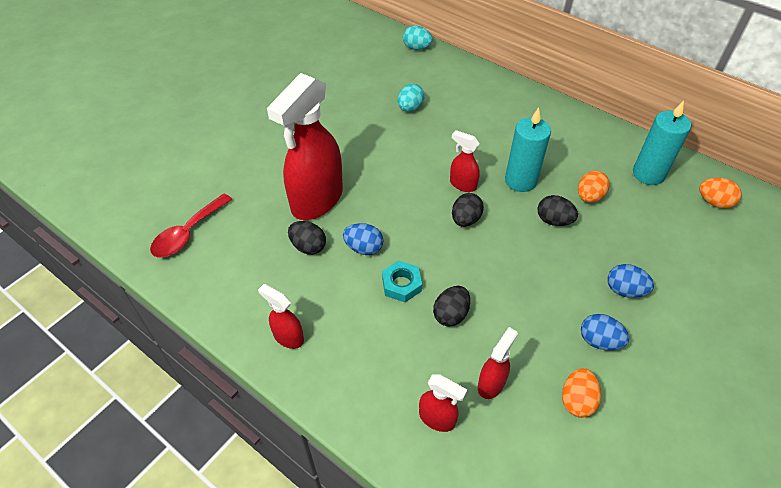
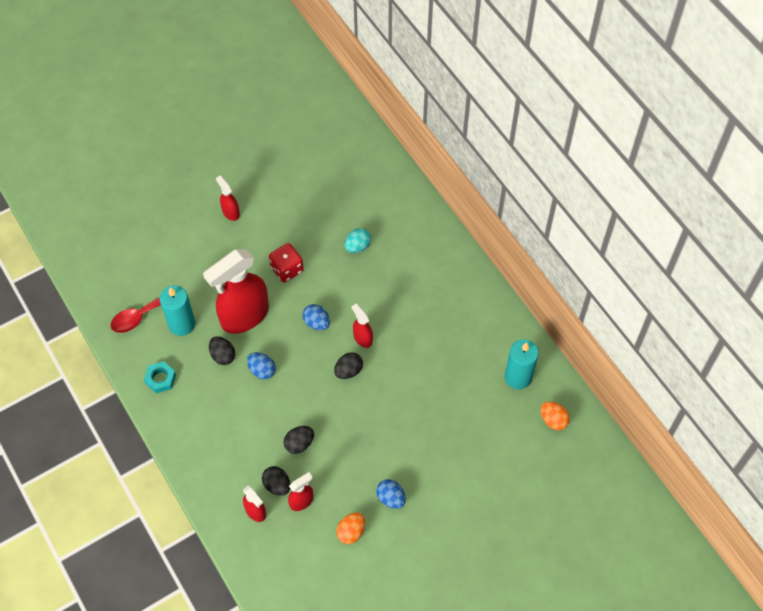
camera: 20 degrees right, 10 degrees up
red spray bottle [258,284,304,349] -> red spray bottle moved to [216,176,240,221]
turquoise nut [382,261,422,302] -> turquoise nut moved to [144,361,176,393]
turquoise egg [403,25,433,50] -> none
turquoise candle [505,108,551,192] -> turquoise candle moved to [160,285,195,336]
black egg [537,195,578,226] -> black egg moved to [262,466,290,496]
orange egg [578,171,610,203] -> none
blue egg [607,264,654,298] -> blue egg moved to [302,304,330,330]
none -> red dice [269,243,304,283]

